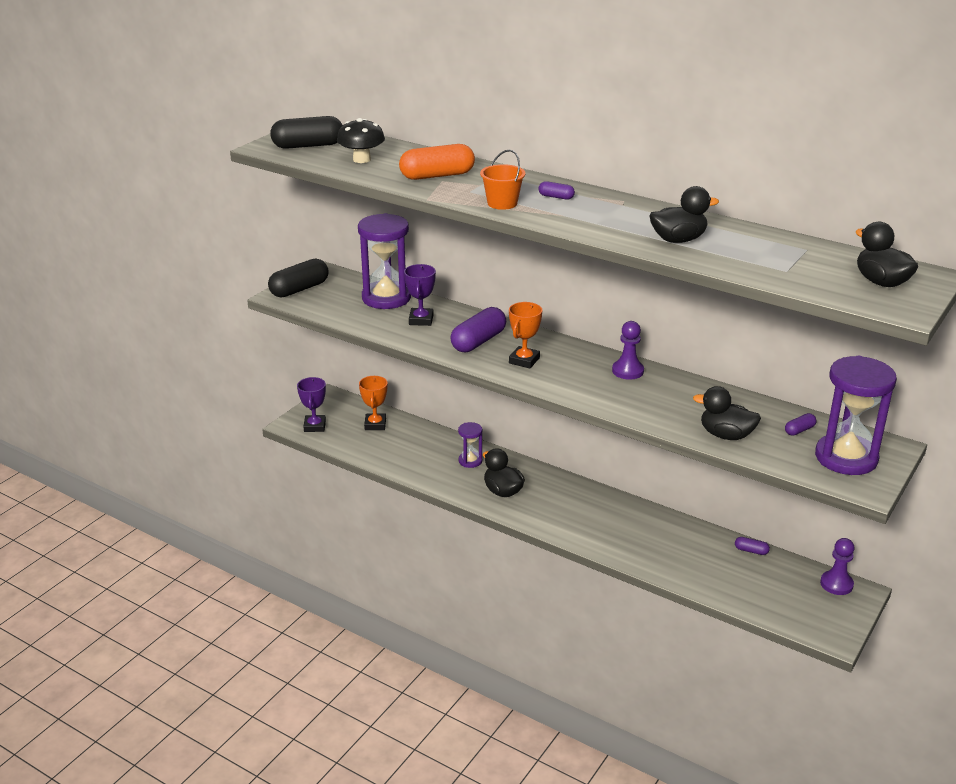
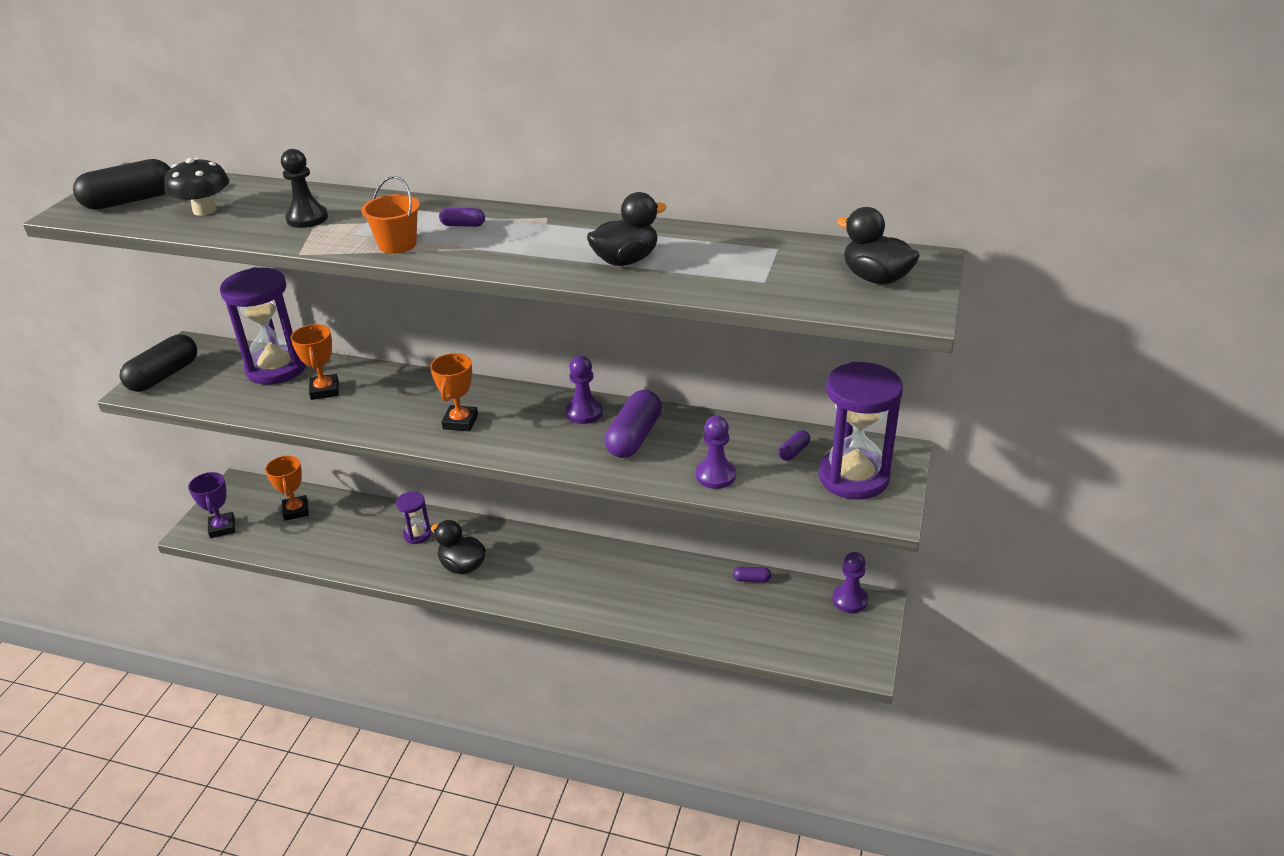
camera: 15 degrees left, 5 degrees up
orange capsule [399,144,475,180] -> black pawn [281,149,328,228]
purple trophy [404,264,436,326] -> orange trophy [291,324,339,400]
purple capsule [450,307,506,352] -> purple capsule moved to [604,390,662,458]
black duck [693,386,761,440] -> purple pawn [696,416,736,489]

